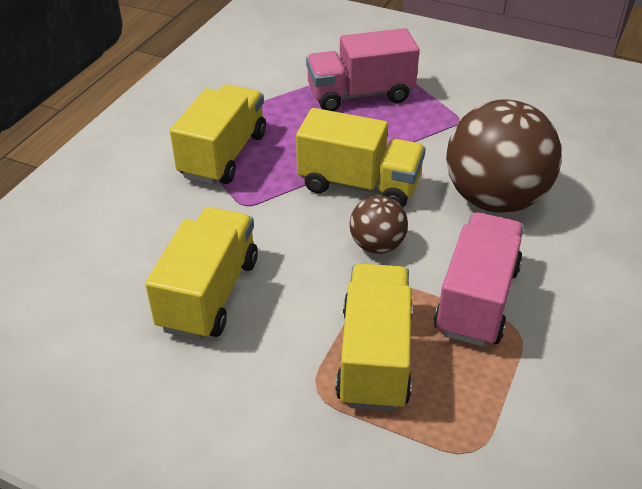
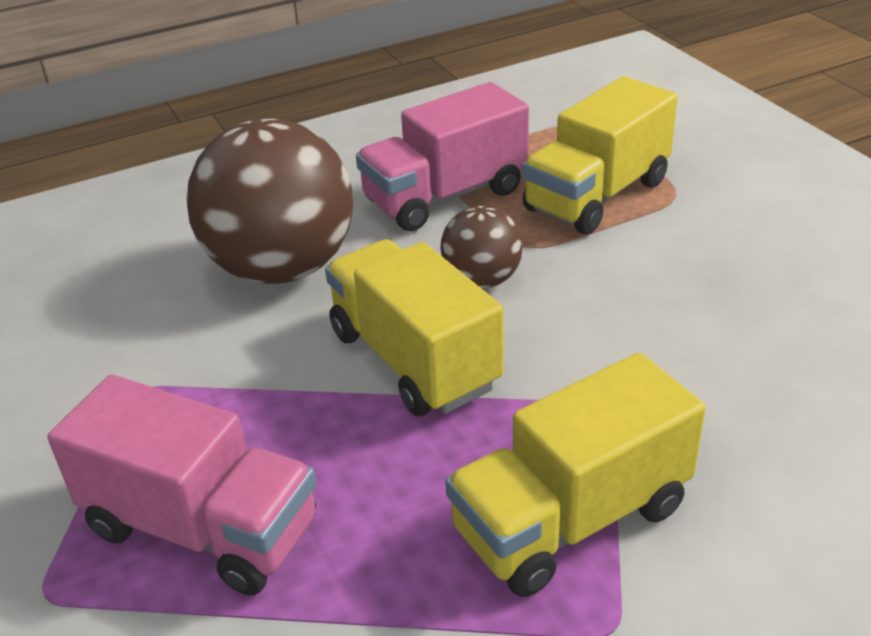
camera: 140 degrees left, 5 degrees down
yellow truck [145,207,258,341] -> none

